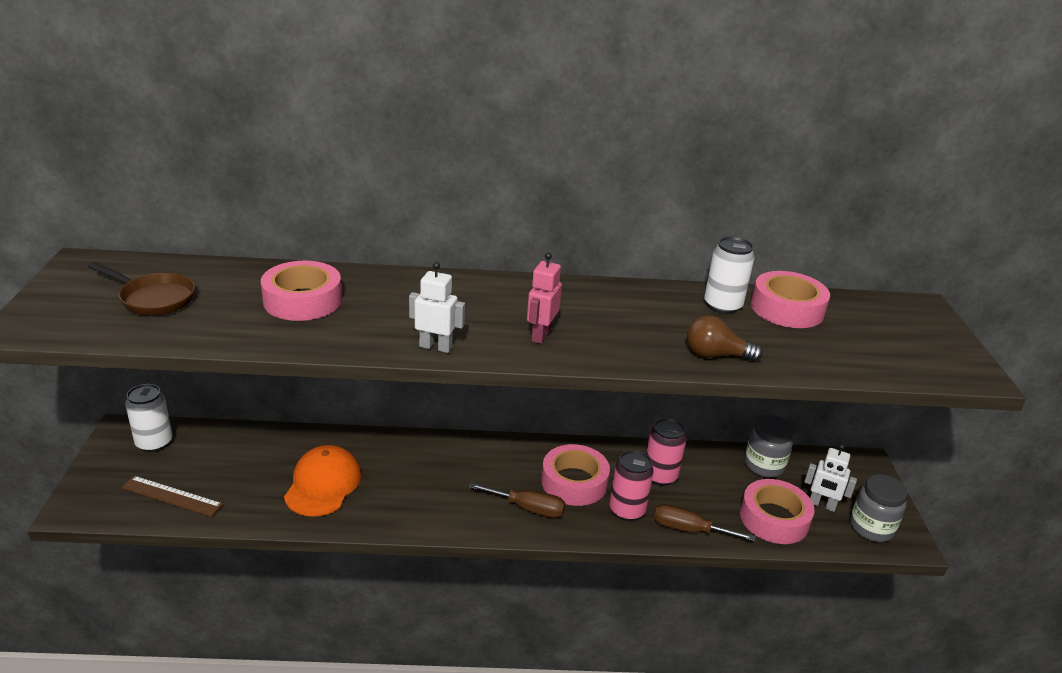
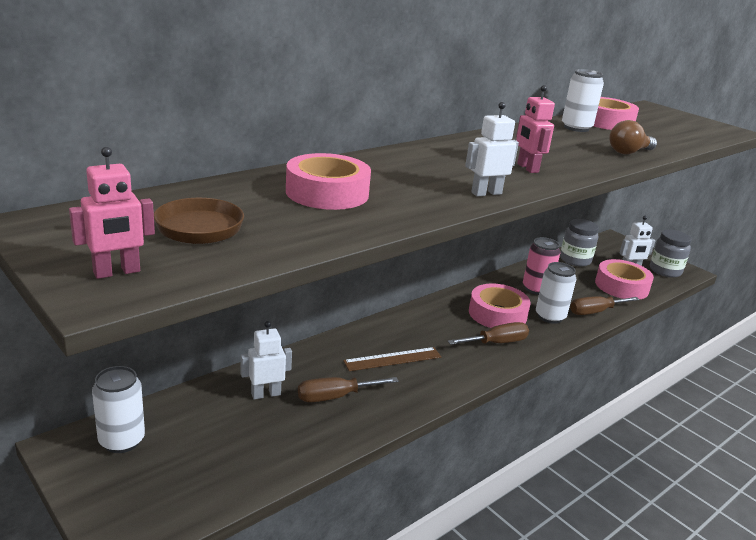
camera: 40 degrees left, 5 degrees down
brown ruler [121,476,223,517] -> brown ruler moved to [343,347,441,371]
orange cap [284,445,361,517] -> brown screwdriver [298,377,399,402]
pink can [609,450,654,521] -> white can [536,262,576,324]
none -> pink robot [69,147,155,279]
none -> white robot [240,321,292,399]

